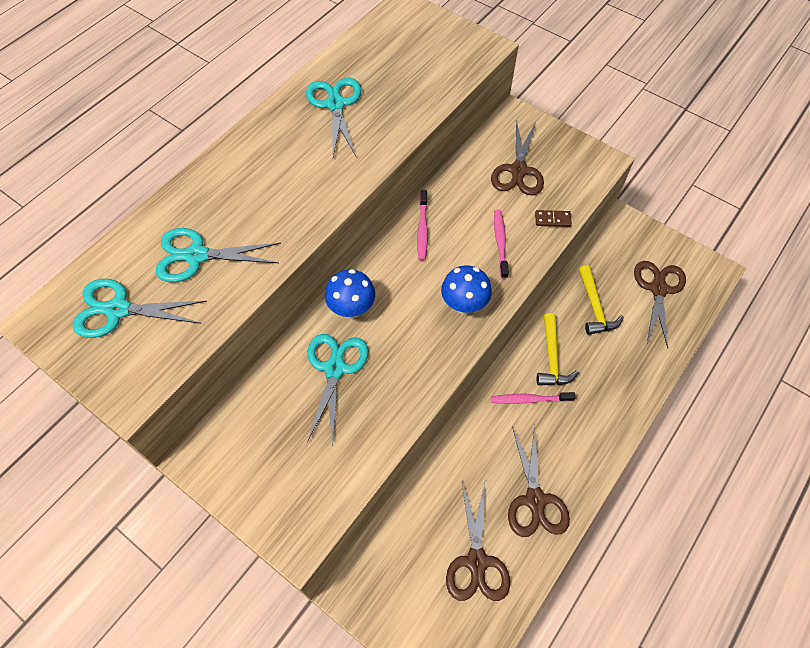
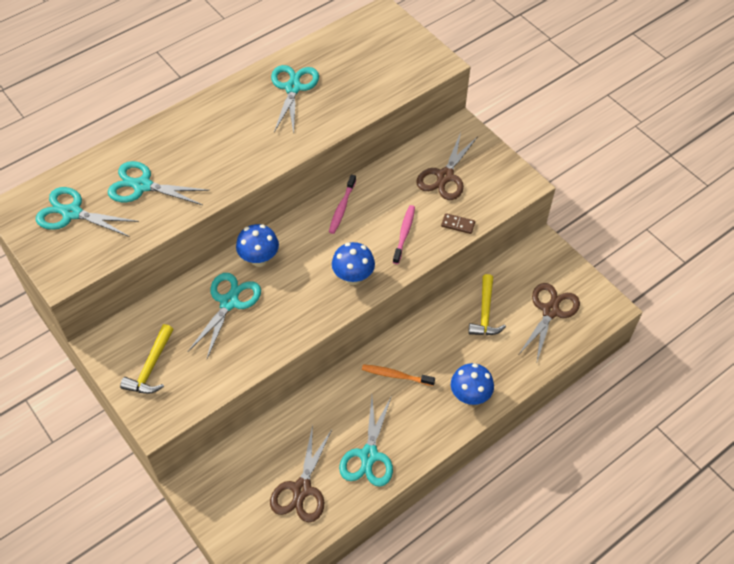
camera: 15 degrees right, 5 degrees down
pink toothbrush [491,392,576,404] -> orange toothbrush [362,364,435,386]
brown scissors [508,425,570,537] -> turquoise scissors [339,396,393,487]
yellow hammer [537,313,579,386] -> yellow hammer moved to [120,324,173,394]
none -> blue mushroom [451,363,494,405]

